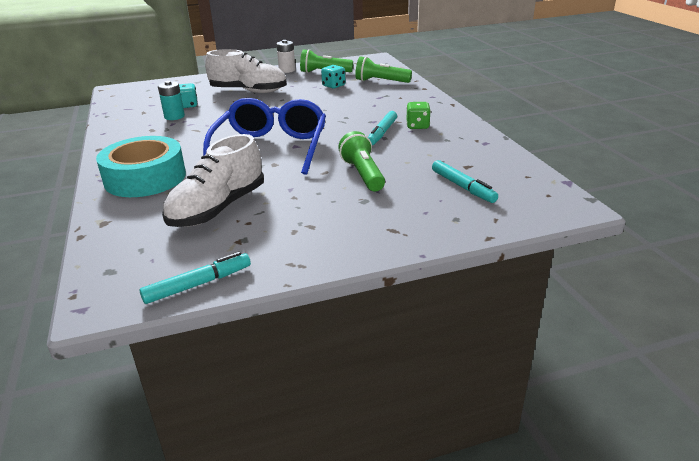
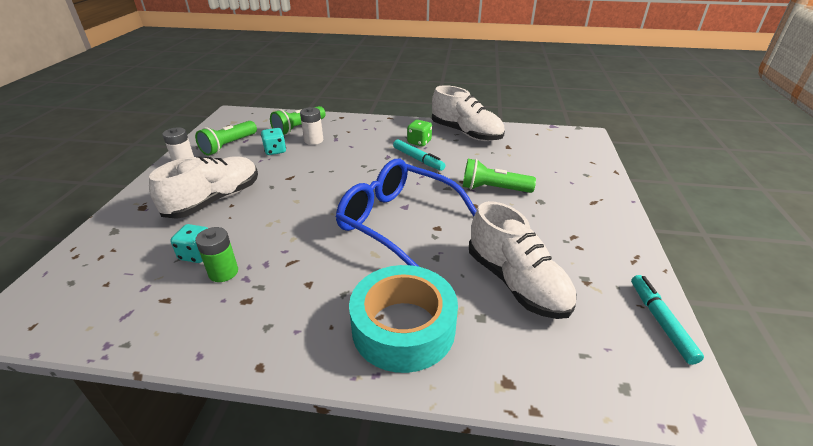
camera: 65 degrees left, 5 degrees up
turquoise battery [158,81,185,120] -> green battery [195,227,238,282]
turquoise marker [432,160,498,203] -> none
none -> white battery [300,107,323,145]
none -> white shoe [432,85,505,141]

